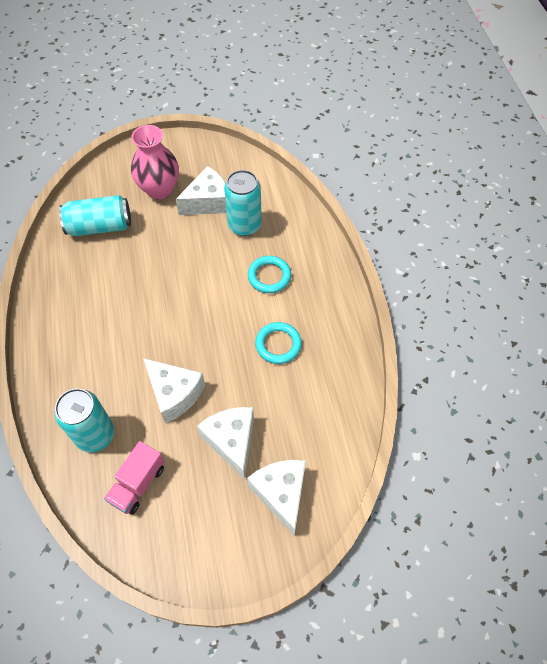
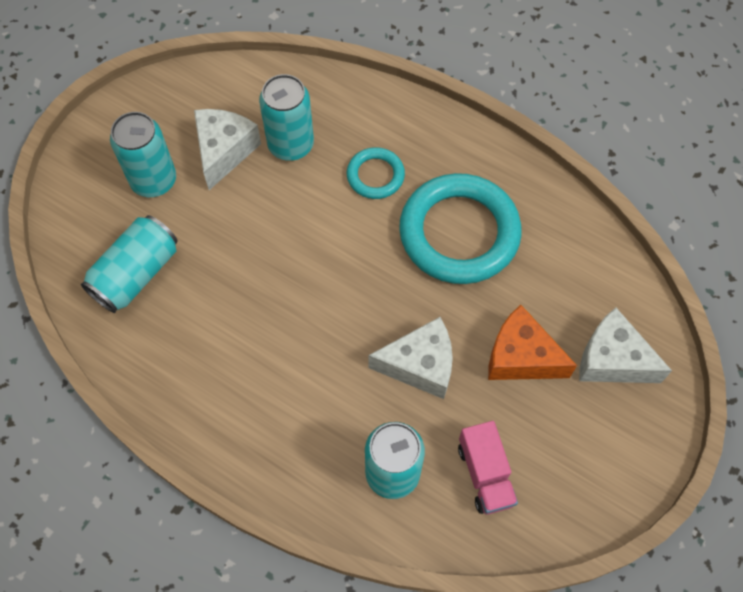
camera: 45 degrees left, 5 degrees up
pink vase [131,125,179,199] -> turquoise can [110,112,176,197]
white cheese [197,407,254,479] -> orange cheese [488,305,577,380]
turquoise ring [255,322,302,364] -> turquoise ring [399,173,522,284], size x2.02

